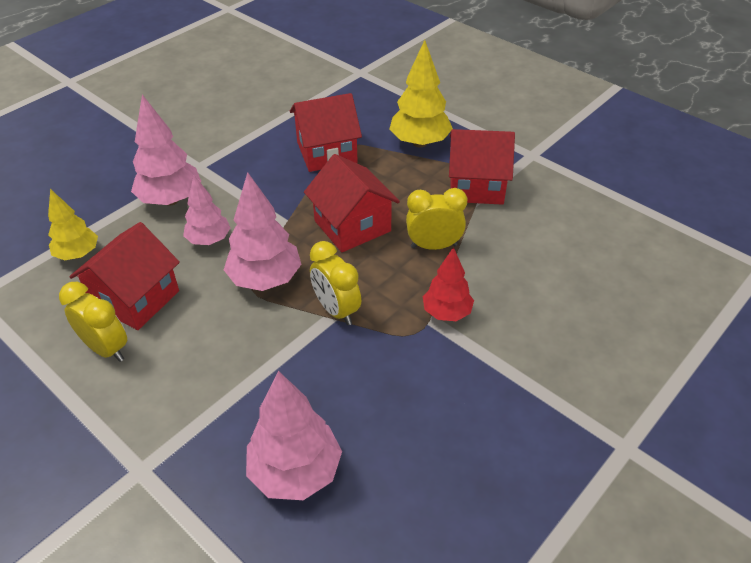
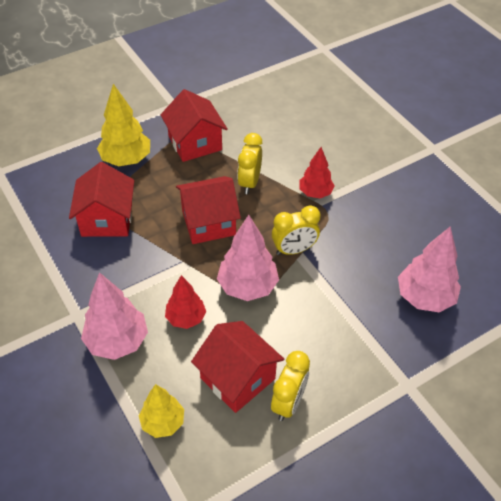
camera: 75 degrees left, 5 degrees up
yellow clock [59,282,127,362] -> yellow clock turned 150 degrees clockwise [271,351,310,421]
pink tree [183,175,230,245] -> red tree [165,275,206,329]
red house [449,129,515,205] -> red house turned 45 degrees counterclockwise [161,89,228,162]

